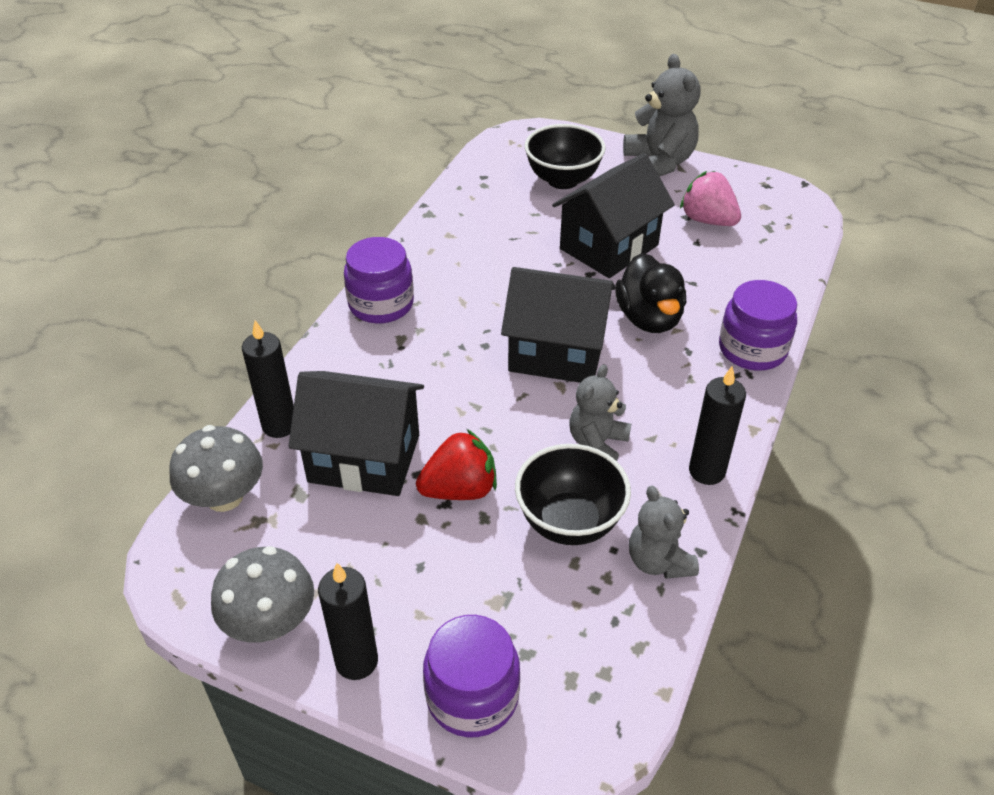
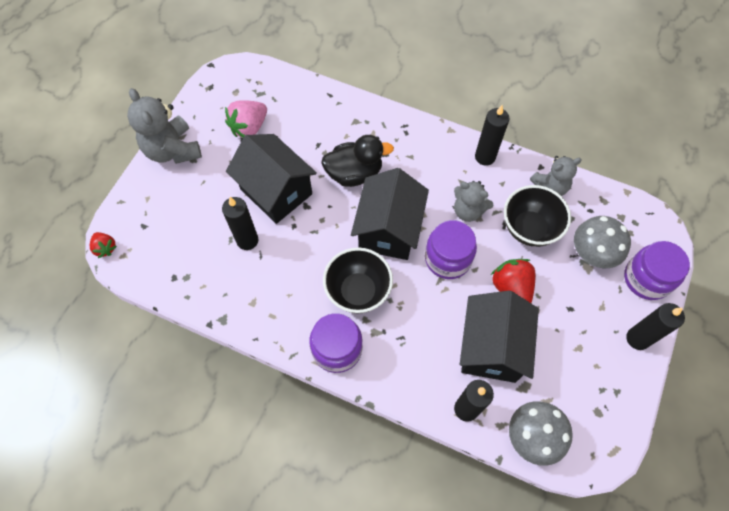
camera: 90 degrees left, 20 degrees up
grey mushroom [211,546,314,643] -> grey mushroom moved to [574,216,631,268]
black bowl [524,124,606,189] -> black bowl moved to [323,248,393,313]
grey teddy bear [623,54,700,177] -> grey teddy bear turned 105 degrees counterclockwise [127,88,202,164]
purple jar [719,280,797,371] -> purple jar moved to [425,220,477,279]
none -> red strawberry [90,232,117,258]
none -> black candle [222,197,258,250]

